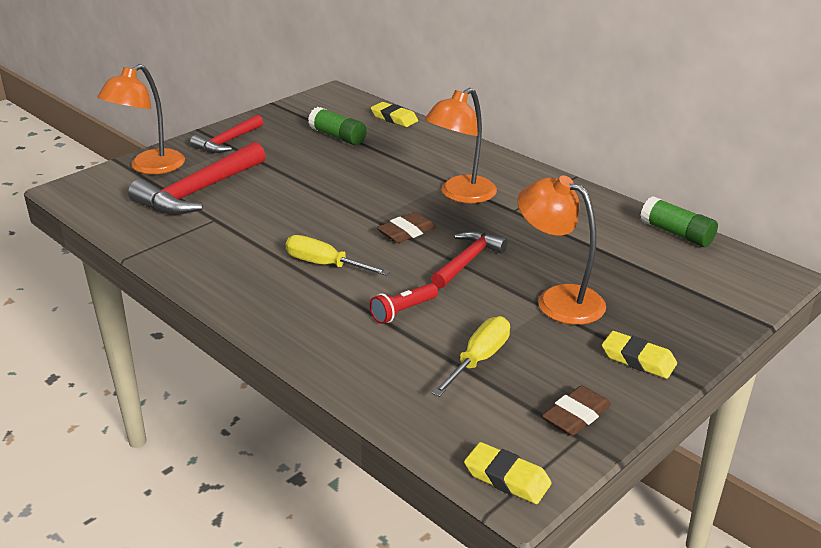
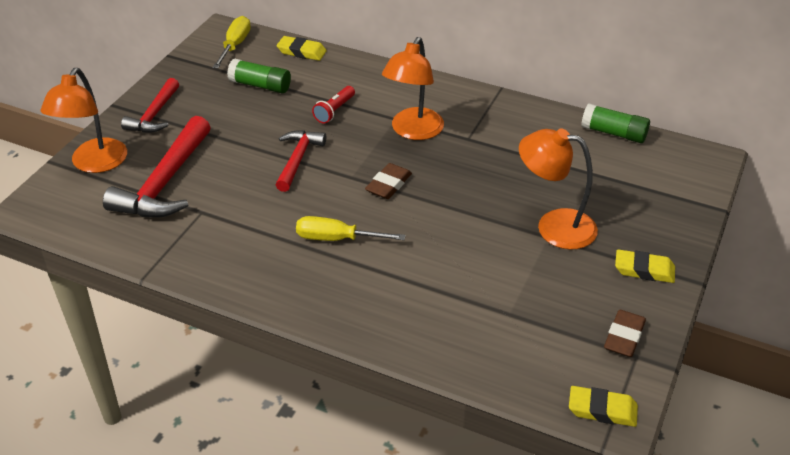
camera: 20 degrees left, 10 degrees up
red flashlight [370,283,438,324] -> red flashlight moved to [312,86,355,123]
red hammer [431,231,508,289] -> red hammer moved to [276,130,326,192]
yellow screwdriver [432,316,510,397] -> yellow screwdriver moved to [213,16,251,69]

